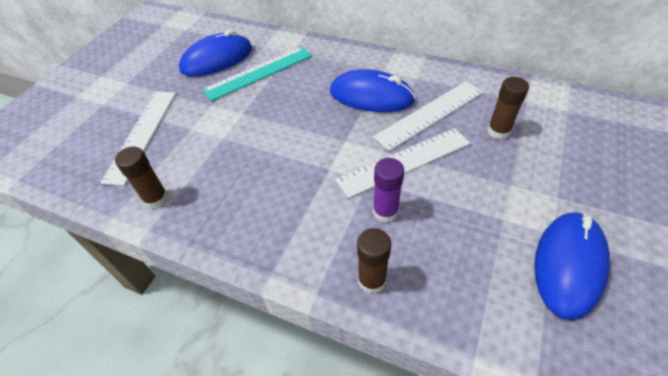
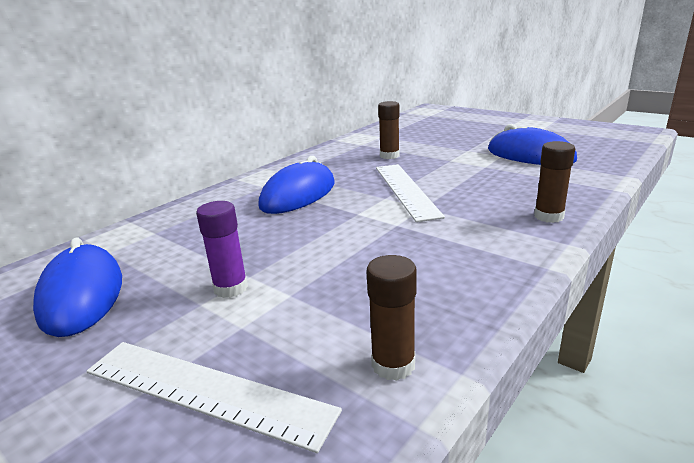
camera: 75 degrees left, 25 degrees down
turquoise ruler [202,46,312,101] -> none
white ruler [373,81,483,151] -> none
purple glue stick [373,158,404,223] -> purple glue stick moved to [196,201,248,298]

